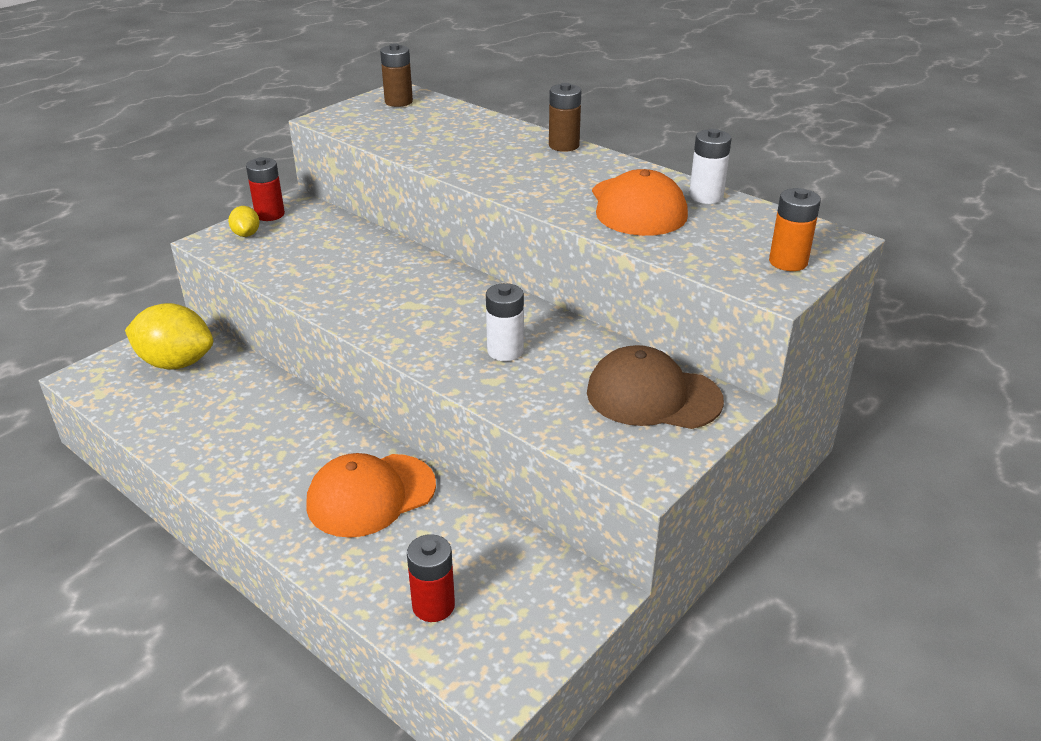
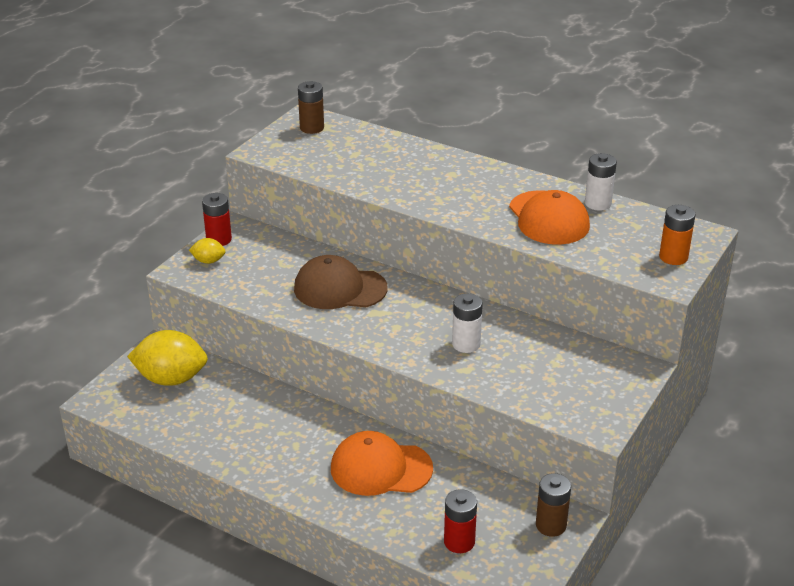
camera: 10 degrees left, 0 degrees up
yellow lemon [228,206,260,237] -> yellow lemon turned 60 degrees counterclockwise [189,238,226,264]
orange cap [306,453,436,538] -> orange cap turned 45 degrees clockwise [331,431,433,496]
brown battery [549,83,581,152] -> brown battery moved to [536,473,571,537]
brown cap [587,345,724,429] -> brown cap moved to [294,255,388,309]

